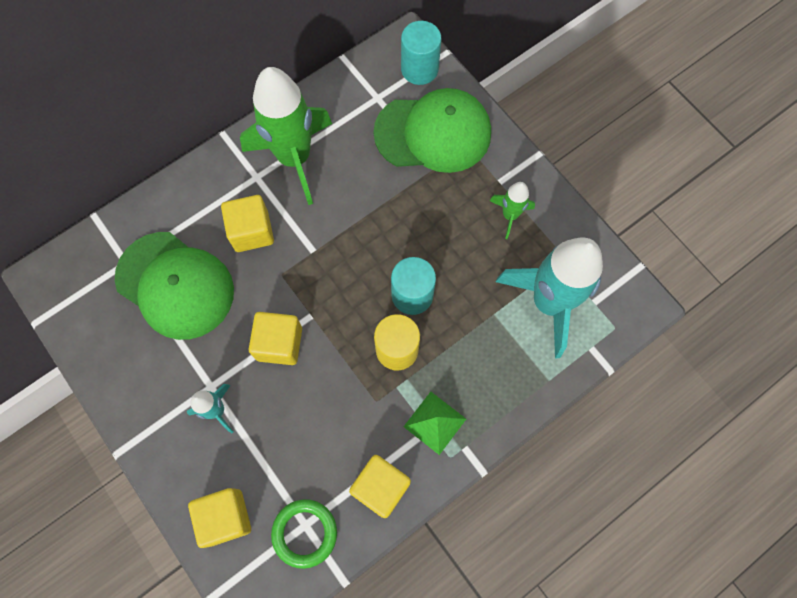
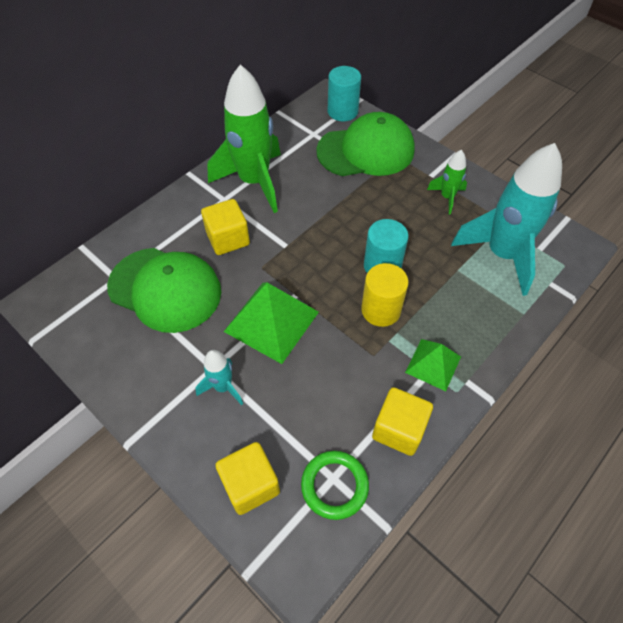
camera: 10 degrees left, 15 degrees down
yellow cube [249,312,302,365] -> green pyramid [224,282,319,364]

